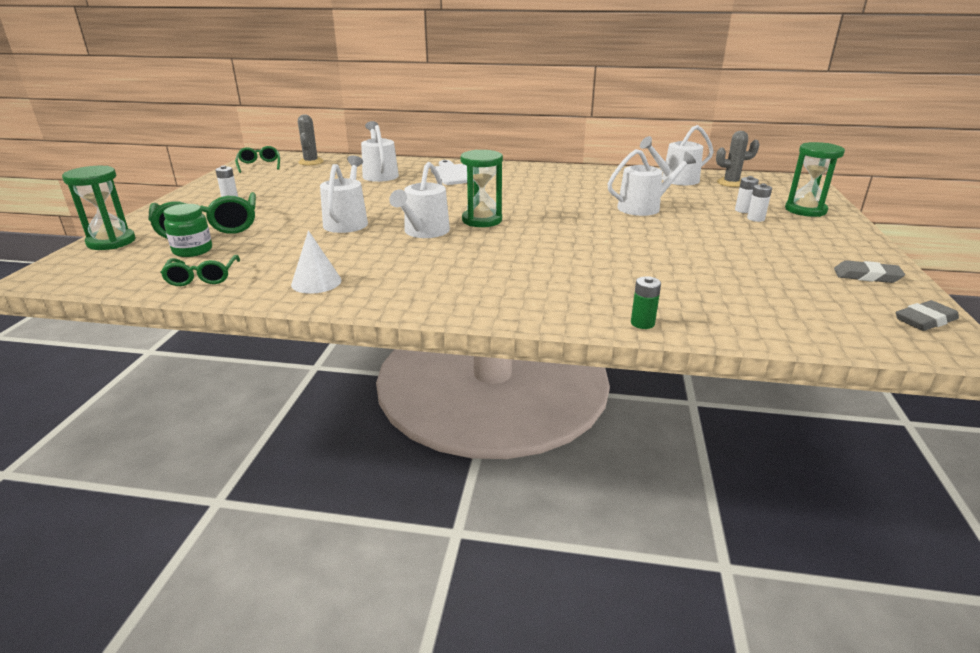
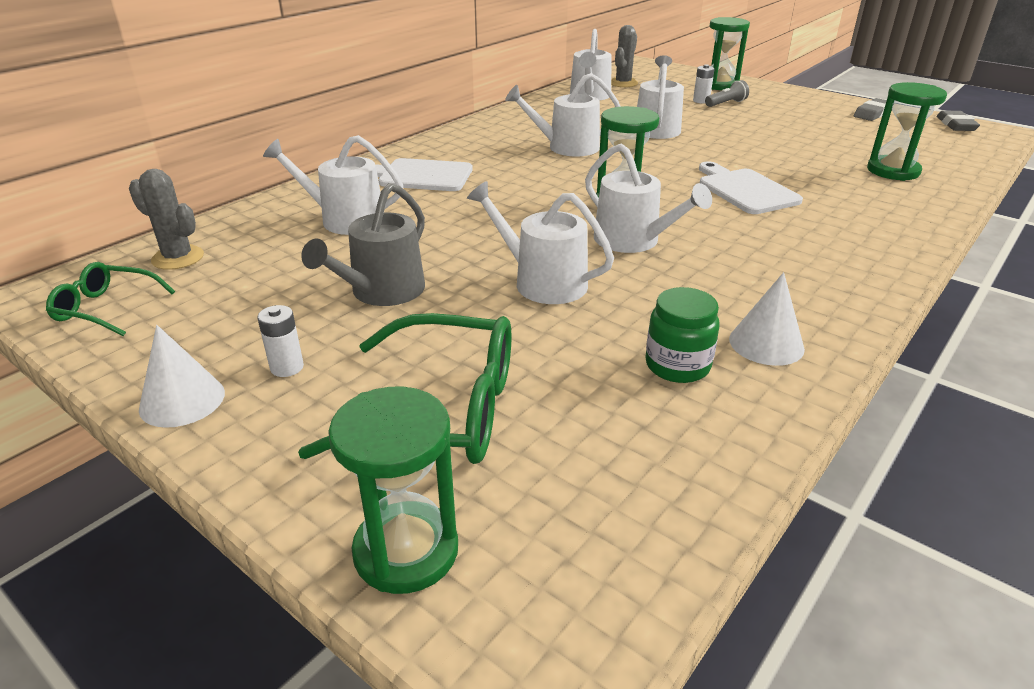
camera: 60 degrees left, 5 degrees up
green glasses [160,255,240,286] -> none
green jar [163,204,212,257] -> green jar moved to [645,287,720,383]
green battery [631,276,661,329] -> none
white battery [747,183,772,222] -> grey flashlight [705,80,749,107]
none -> white cone [139,325,225,428]
none -> grey watering can [301,183,425,306]
none -> white watering can [505,73,621,156]
none -> white cutting board [699,161,803,214]
none -> green hourglass [867,82,947,181]

